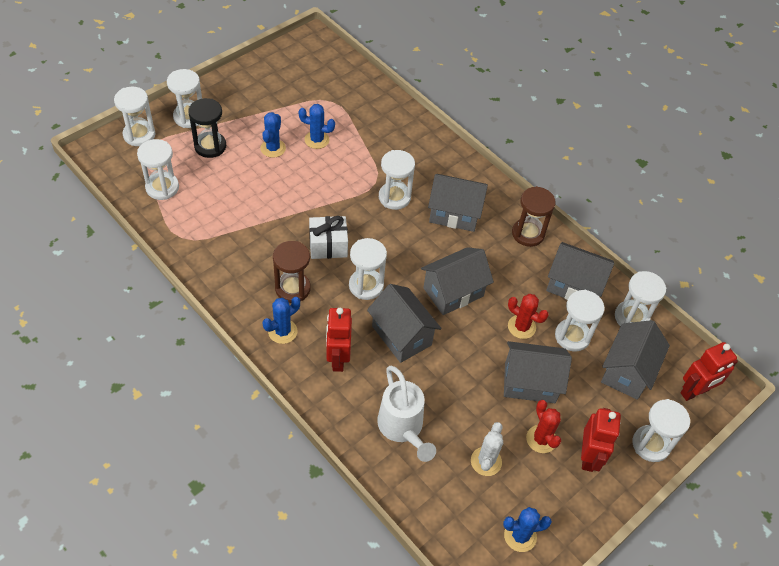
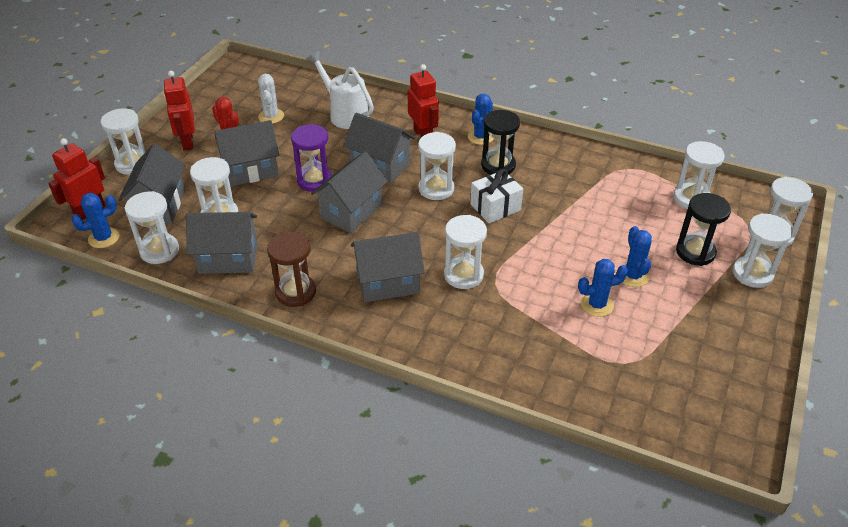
camera: 160 degrees right, 10 degrees down
brown hourglass [273,241,310,303] -> black hourglass [481,110,520,175]
blue cactus [503,507,552,552] -> blue cactus moved to [71,193,119,248]
red cactus [508,294,549,339] -> none
none -> purple hourglass [291,124,332,192]

